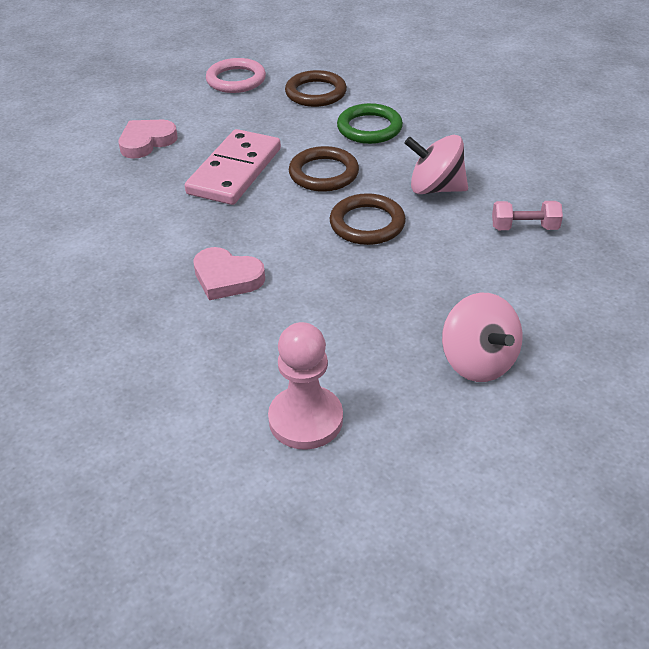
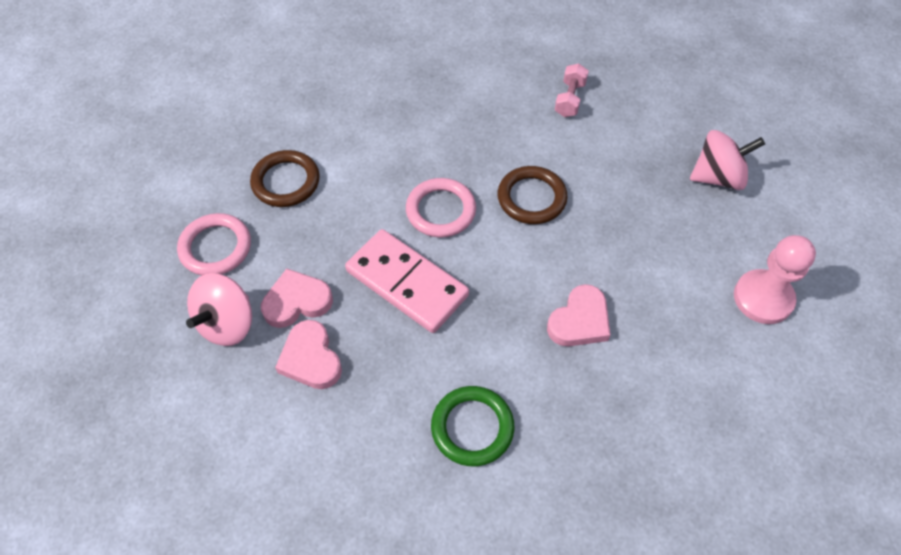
camera: 75 degrees left, 15 degrees up
brown ring [289,146,359,192] -> pink ring [406,178,476,238]
green ring [337,103,403,144] -> green ring moved to [431,386,514,466]
pink spinning top [404,135,468,194] -> pink spinning top moved to [186,273,252,346]
none -> pink heart [261,269,333,328]

